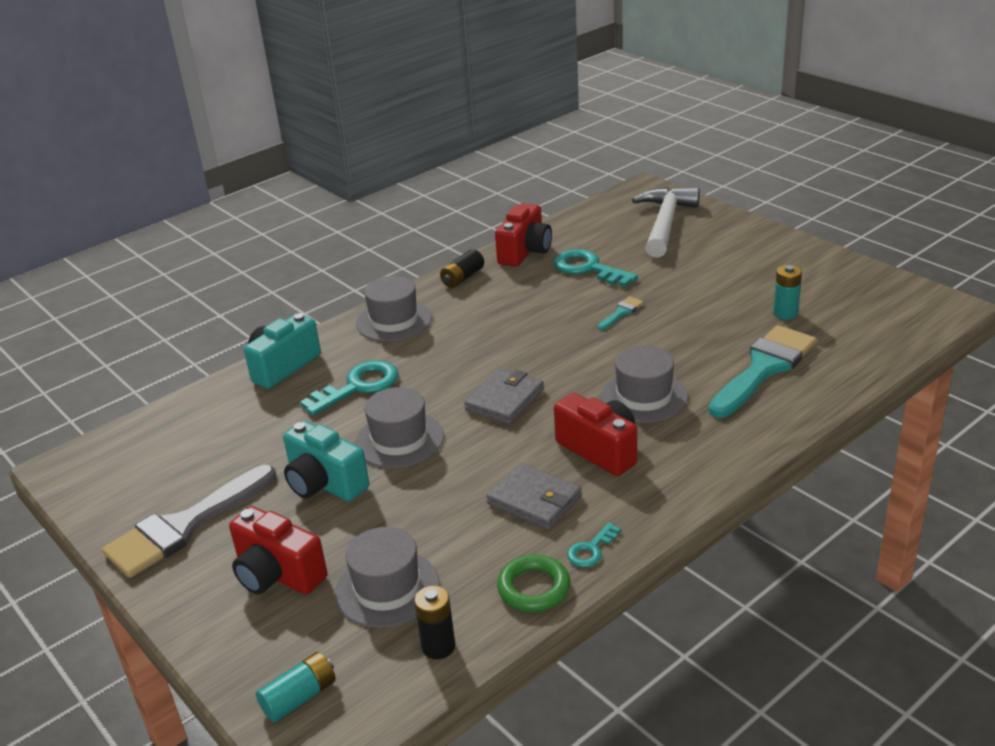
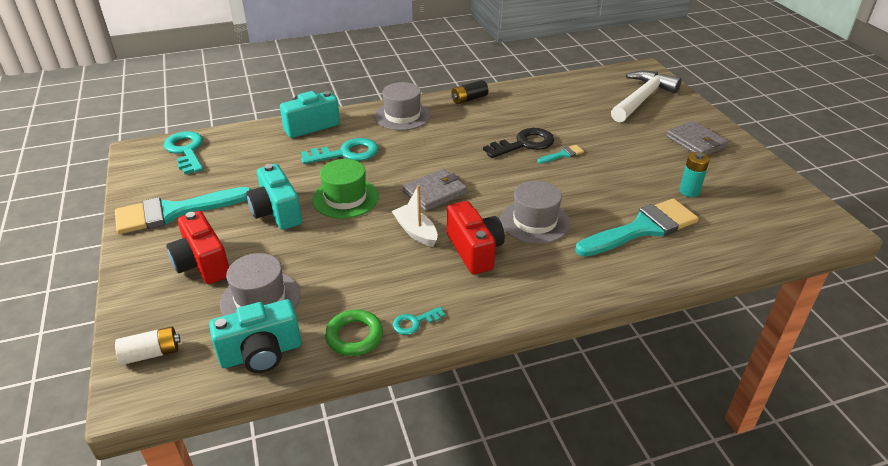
camera: 20 degrees right, 5 degrees up
grey brush [102,465,276,578] -> turquoise brush [115,187,252,234]
turquoise battery [256,652,336,722] -> white battery [115,326,181,365]
grey hat [355,387,444,468] -> green hat [312,159,379,219]
black battery [414,586,455,659] -> turquoise camera [209,299,301,373]
grey wallet [486,463,582,530] -> grey wallet moved to [666,121,728,155]
red camera [495,203,552,267] -> none
turquoise key [554,249,638,287] -> turquoise key moved to [163,131,203,174]
none -> white boat [392,185,438,247]
none -> black key [483,128,554,158]

